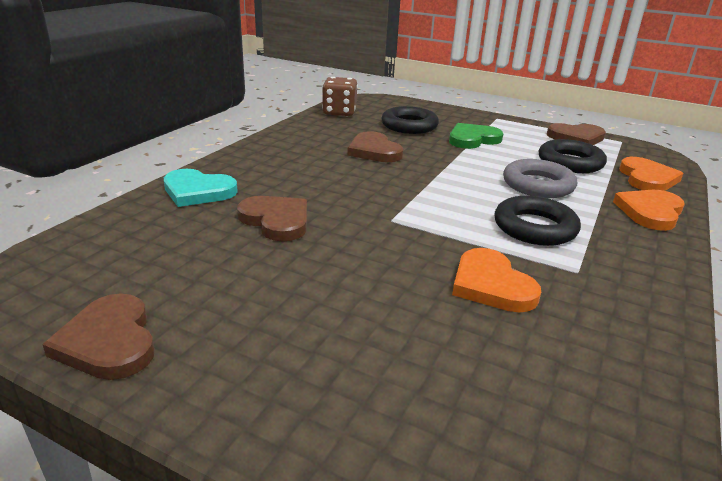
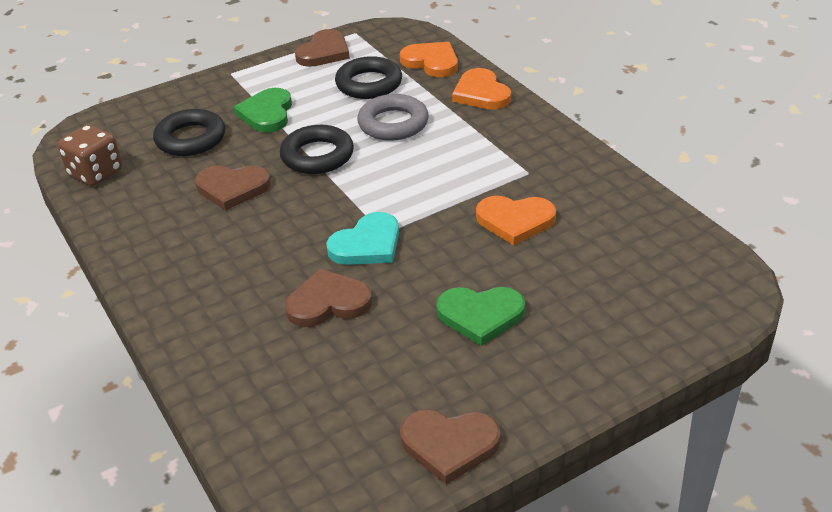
camera: 55 degrees left, 10 degrees up
turquoise heart [164,169,238,207] -> turquoise heart moved to [326,212,399,265]
black ring [495,196,581,246] -> black ring moved to [280,125,354,174]
none -> green heart [436,287,525,346]

